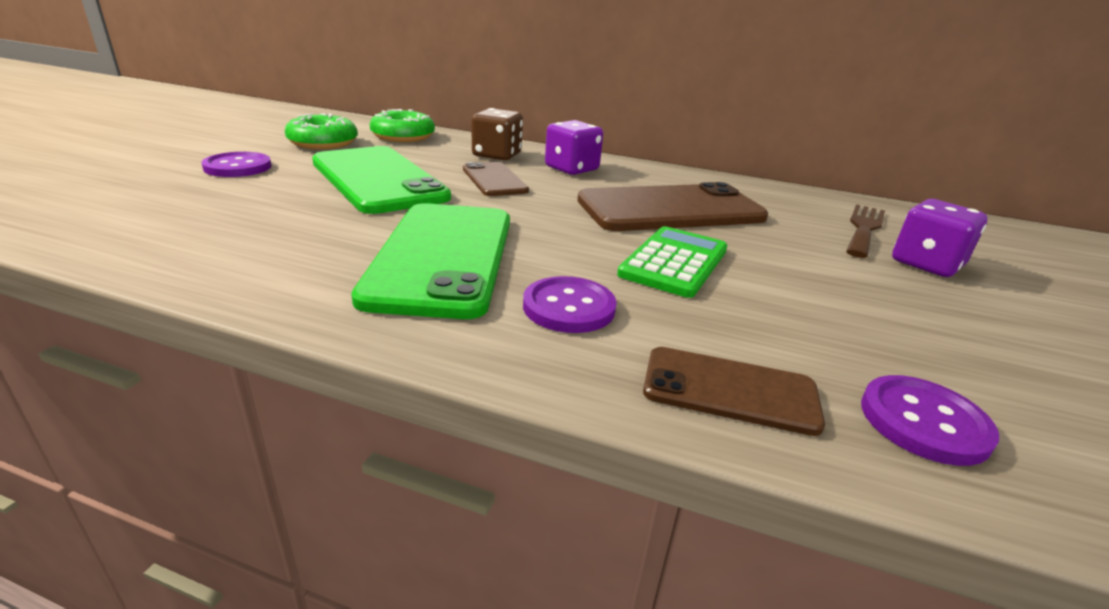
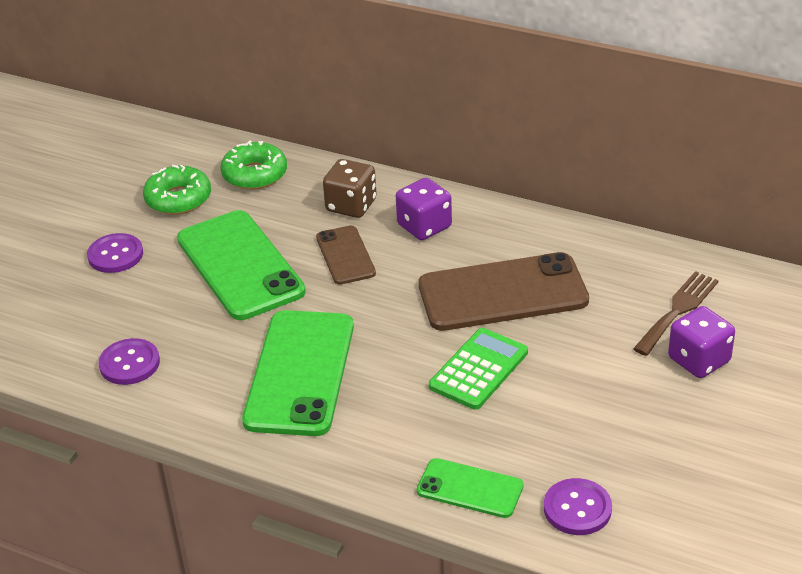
camera: 10 degrees right, 10 degrees up
purple button [523,276,617,333] -> purple button moved to [99,338,160,385]
brown phone [643,347,825,436] -> green phone [417,458,523,518]

